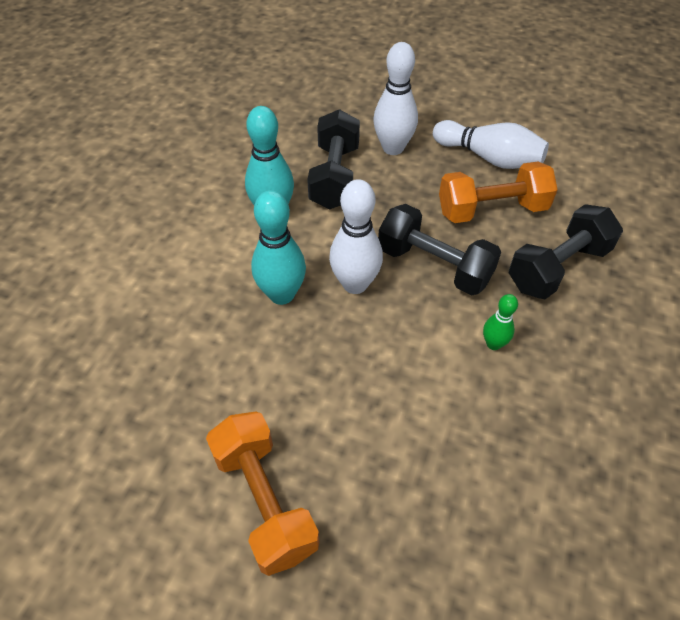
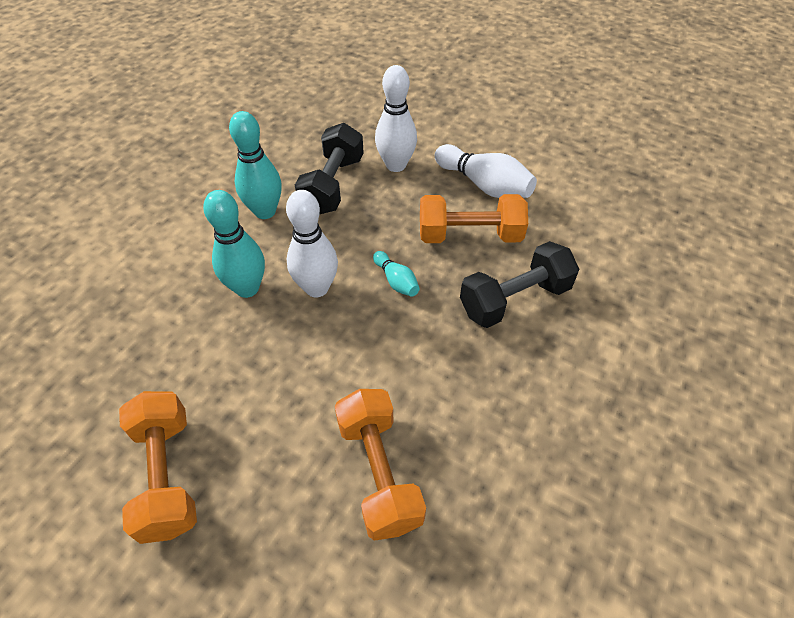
camera: 10 degrees right, 0 degrees up
black dumbbell [378,204,501,295] -> turquoise bowling pin [373,251,419,297]
green bowling pin [483,294,518,350] -> none
none -> orange dumbbell [335,389,426,541]

